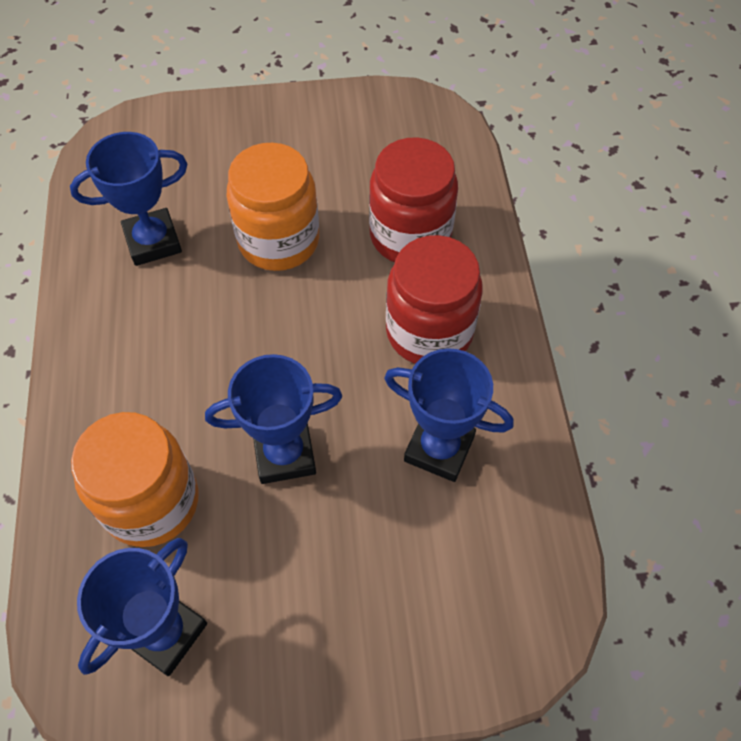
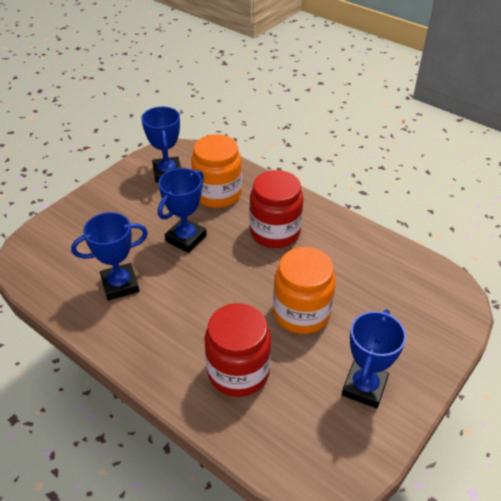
camera: 135 degrees right, 15 degrees down
blue trophy [70,132,187,266] -> blue trophy moved to [342,309,406,409]
red jar [386,235,483,364] -> red jar moved to [249,170,304,248]

